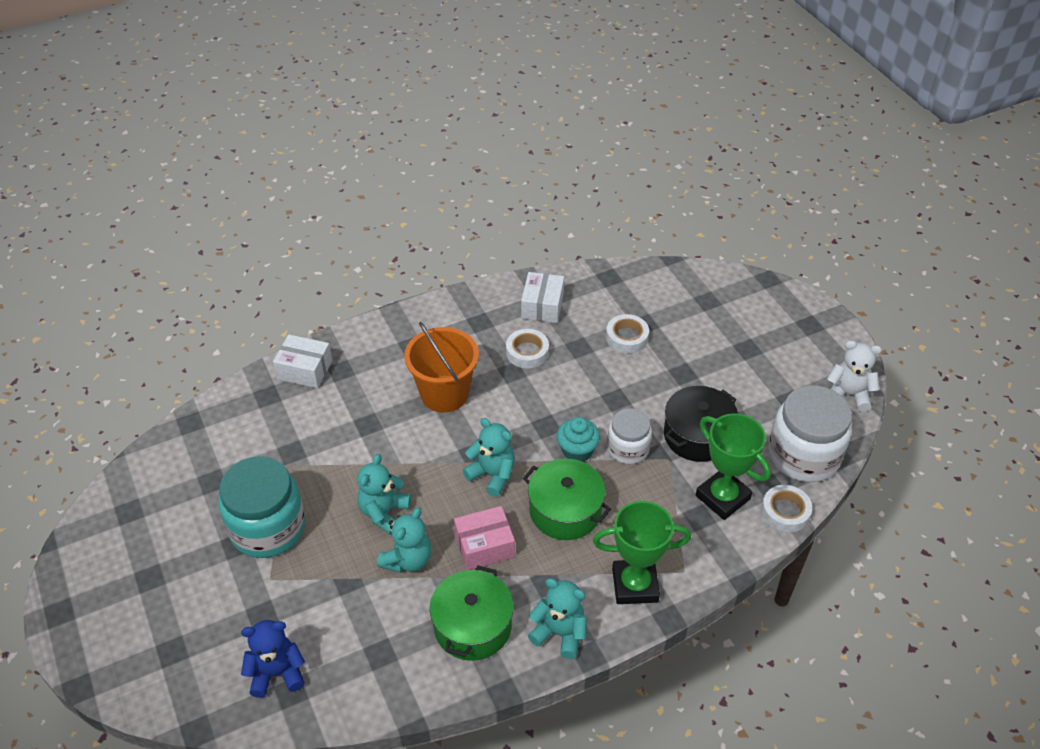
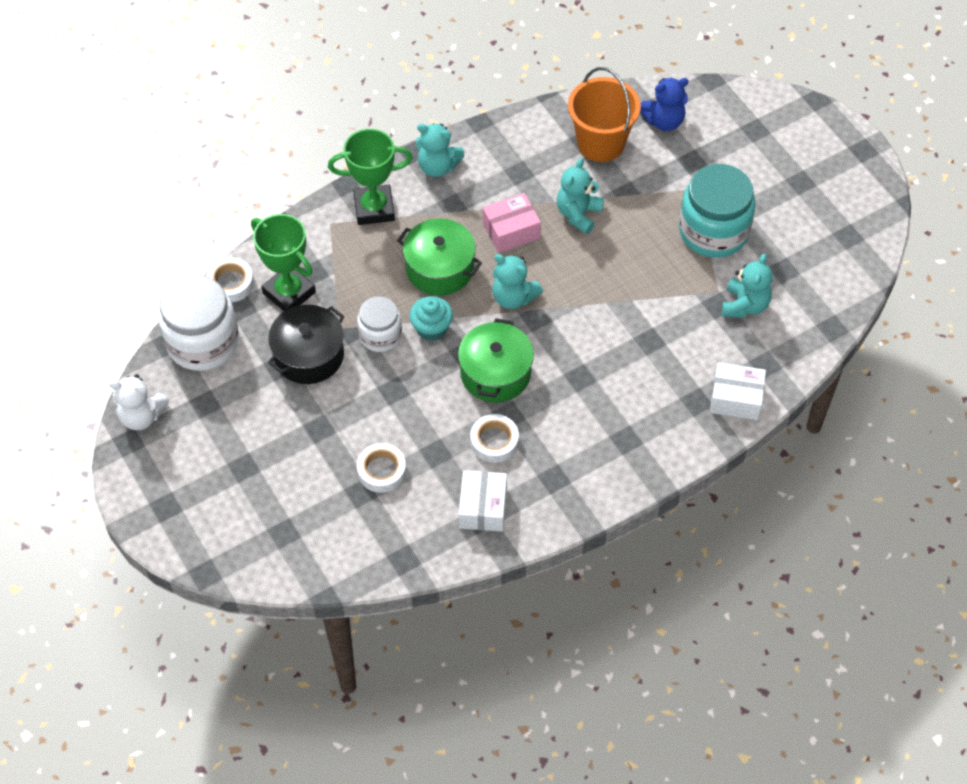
camera: 175 degrees right, 10 degrees up
turquoise teddy bear [357,454,411,535] -> turquoise teddy bear moved to [722,254,773,318]
orange bucket [404,322,479,412] -> orange bucket moved to [568,67,641,162]
green pot [430,565,514,661] -> green pot moved to [458,318,534,402]

